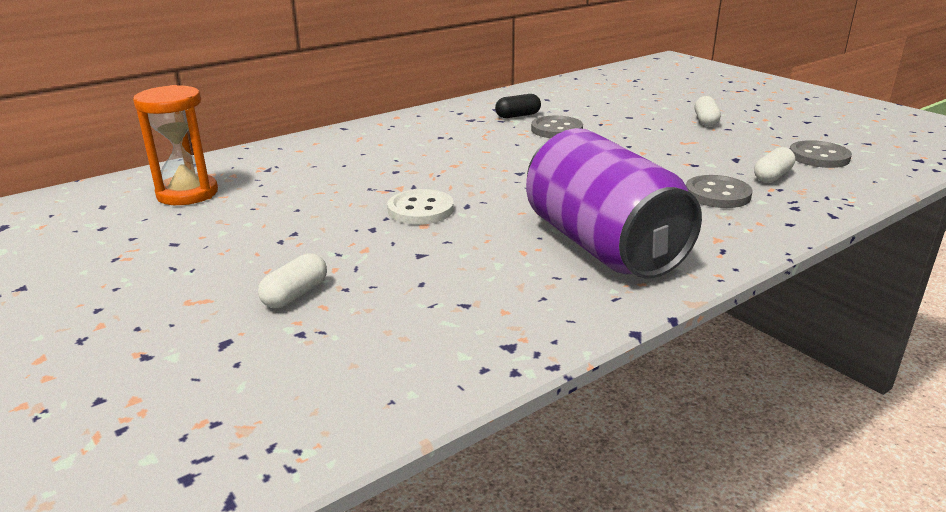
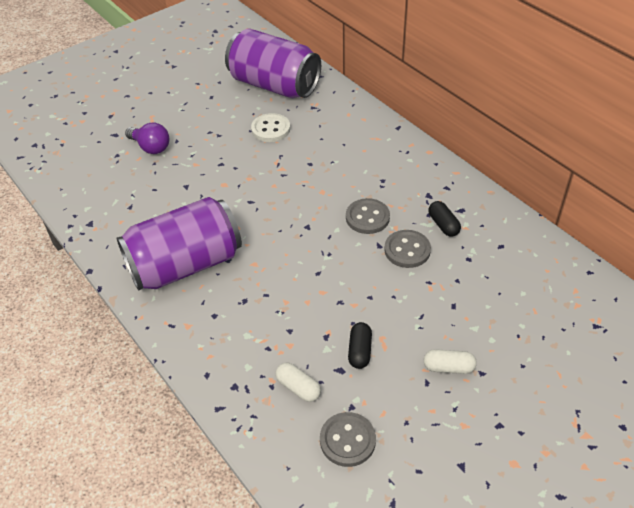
camera: 90 degrees right, 20 degrees up
orange hourglass [133,85,218,205] -> purple can [225,28,321,98]
white capsule [258,253,327,308] -> purple light bulb [125,123,170,154]
white button [387,189,454,225] -> white button moved to [251,113,290,142]
grey button [686,175,753,208] -> grey button moved to [346,198,390,234]
none -> black capsule [348,322,372,369]

